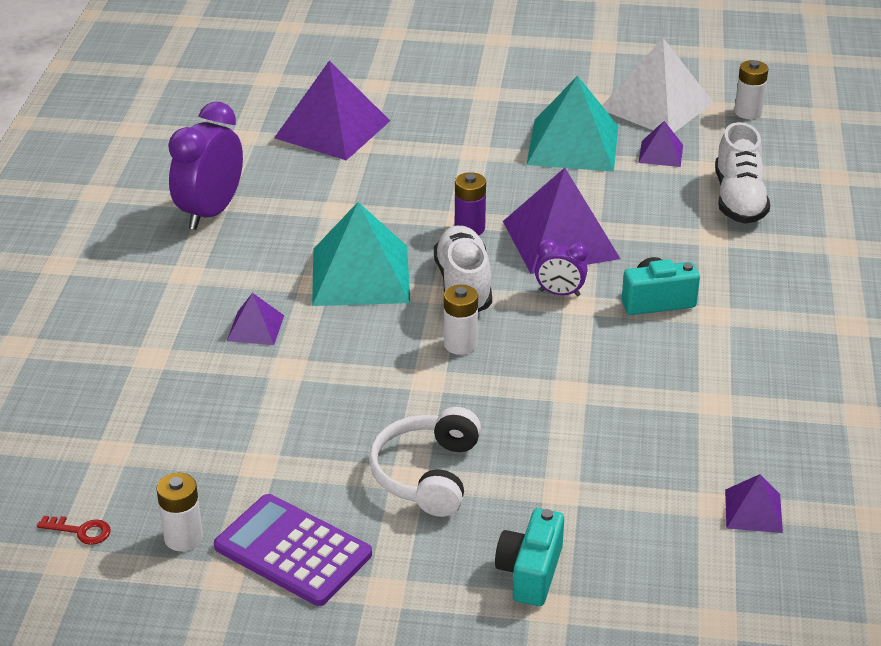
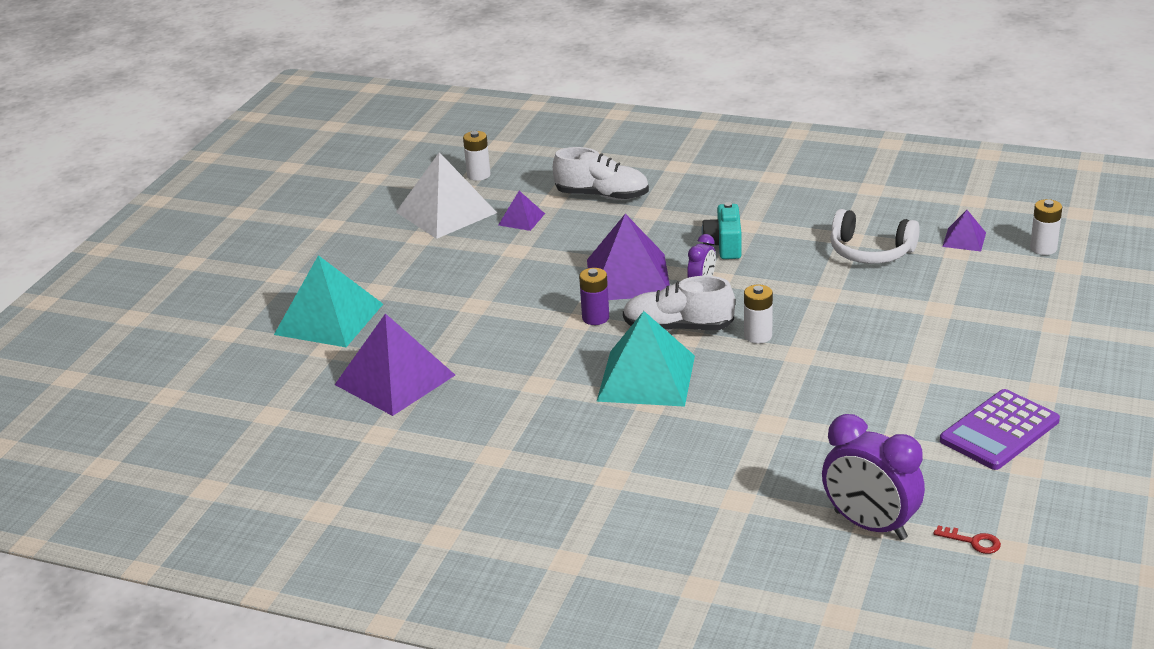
camera: 75 degrees left, 5 degrees down
red key [37,516,111,545] -> red key turned 90 degrees clockwise [933,525,1001,554]
white battery [157,473,203,551] -> white battery moved to [1030,199,1062,255]
purple clock [168,102,243,230] -> purple clock moved to [822,414,925,540]
purple pyramid [227,293,284,345] -> none
white headphones [369,407,481,517] -> white headphones moved to [830,209,920,264]
turquoise camera [495,508,564,606] -> none
turquoise pyramid [526,76,618,172] -> turquoise pyramid moved to [274,255,383,347]

